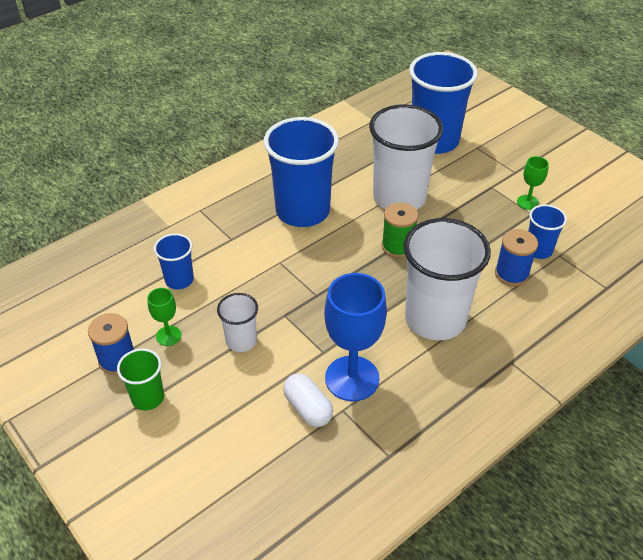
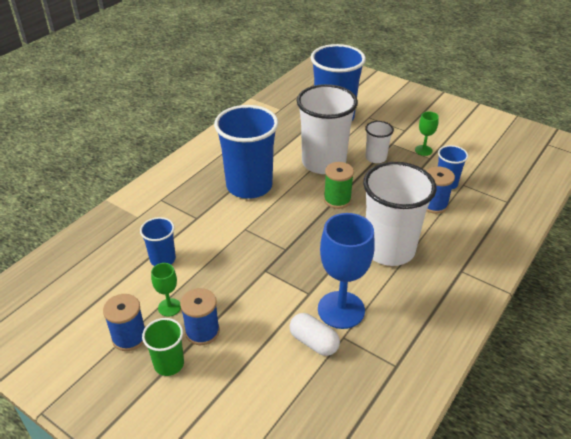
camera: 15 degrees left, 5 degrees down
white cup [217,293,258,352] -> white cup moved to [365,121,394,163]
none -> blue spool [180,288,220,345]

